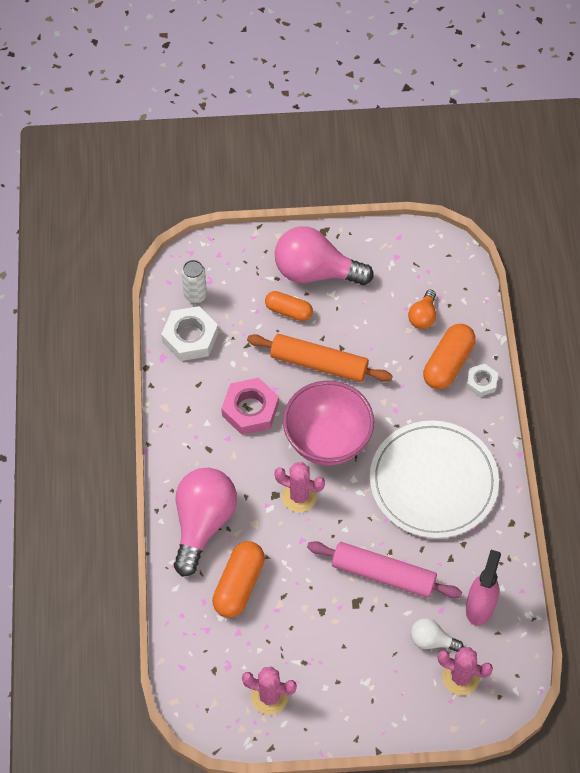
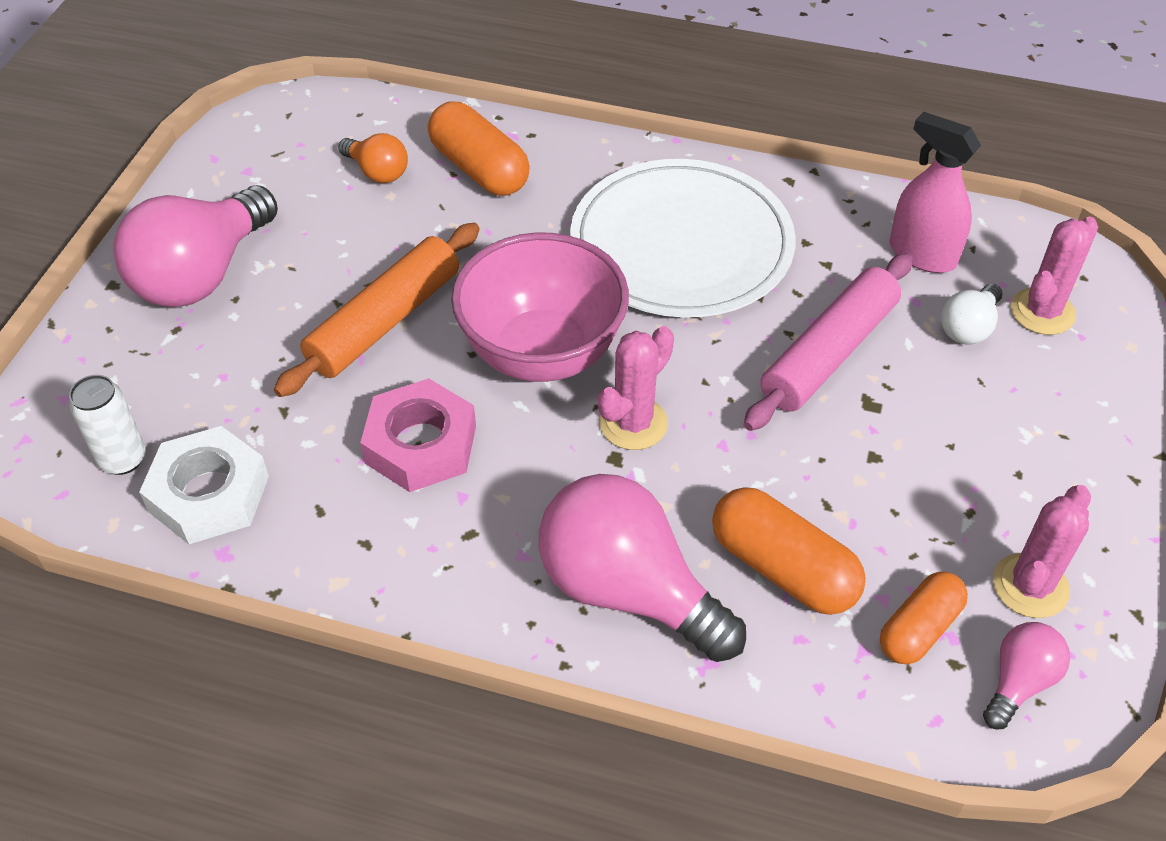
camera: 70 degrees left, 10 degrees down
orange capsule [265,291,313,321] -> orange capsule moved to [880,571,968,664]
white nut [466,364,498,397] -> none
none -> pink light bulb [983,622,1070,730]

